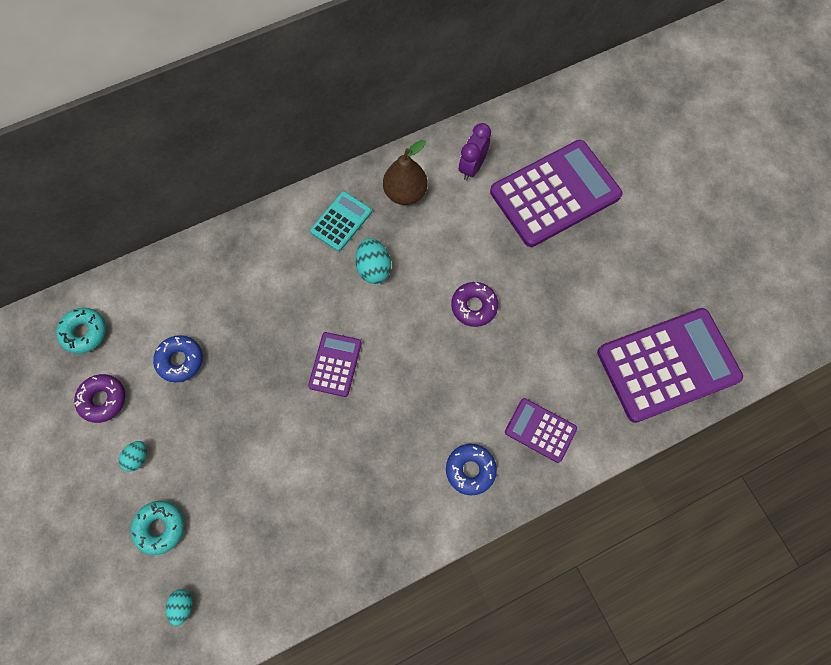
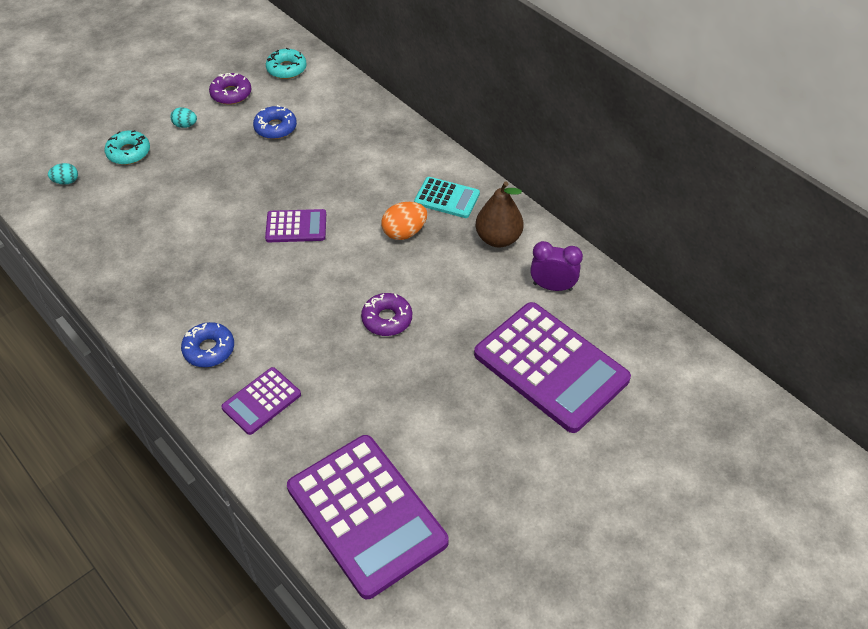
camera: 75 degrees right, 20 degrees down
turquoise egg [355,238,391,284] -> orange egg [382,202,427,240]
purple calculator [505,398,577,463] -> purple calculator turned 150 degrees counterclockwise [221,367,301,435]

